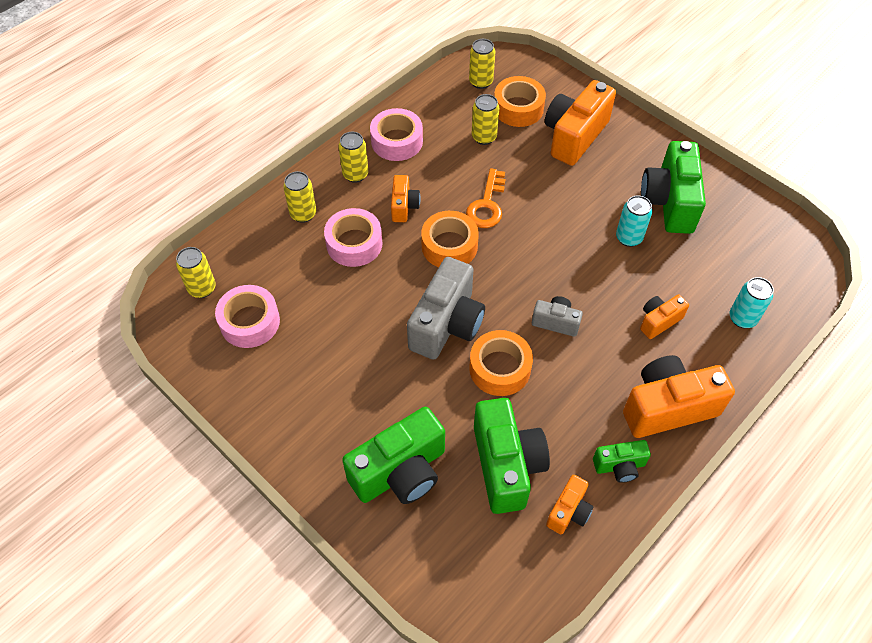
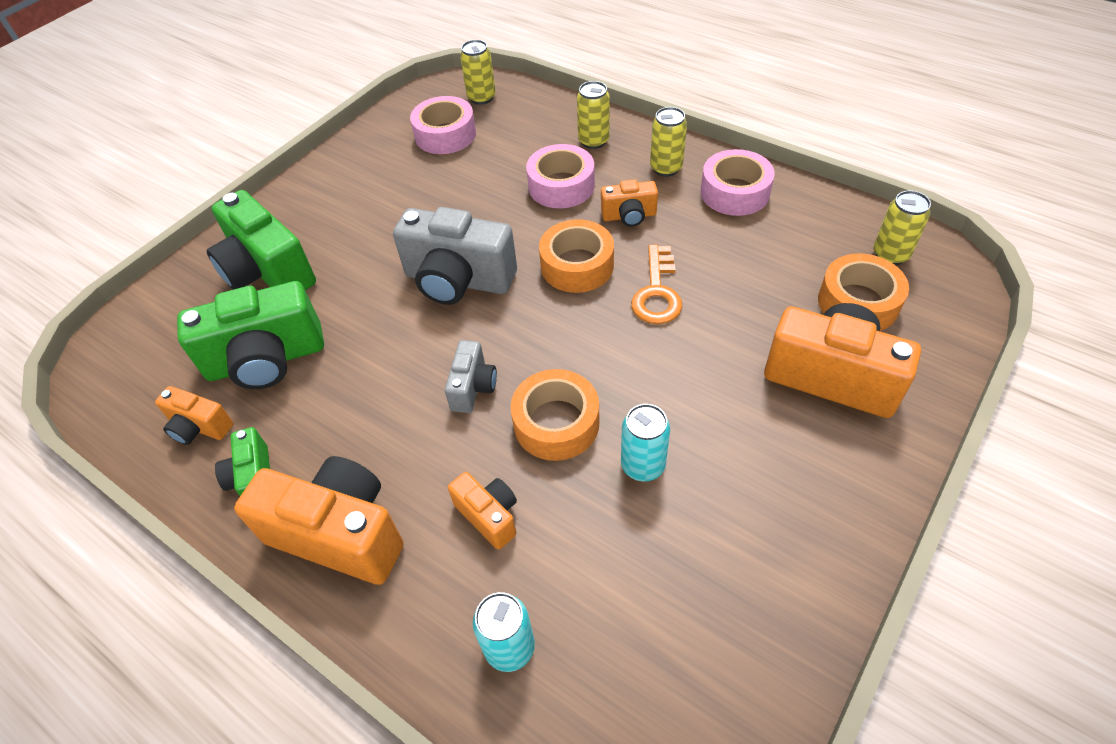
camera: 85 degrees right, 5 degrees down
orange key [466,168,506,228] -> orange key turned 90 degrees counterclockwise [631,245,682,324]
orange tape [469,330,533,396] -> orange tape moved to [511,369,599,461]
yellow can [472,94,499,145] -> none
orange camera [623,355,735,438] -> orange camera turned 45 degrees counterclockwise [234,456,404,585]
green camera [641,141,706,234] -> none

